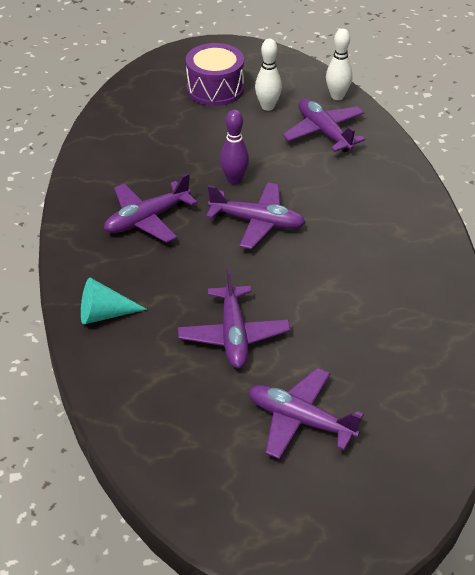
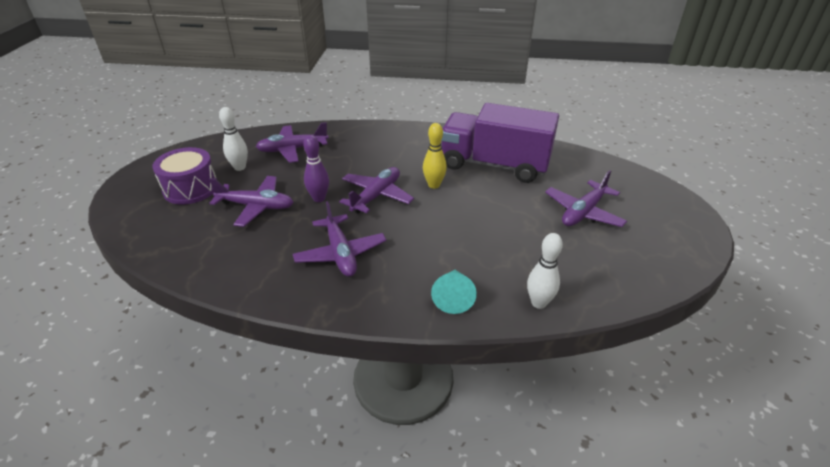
camera: 75 degrees left, 5 degrees down
purple plane [178,268,291,368] -> purple plane moved to [209,176,294,227]
white bowling pin [326,28,352,100] -> white bowling pin moved to [527,233,563,309]
none -> yellow bowling pin [423,123,447,189]
none -> purple truck [441,103,559,183]

